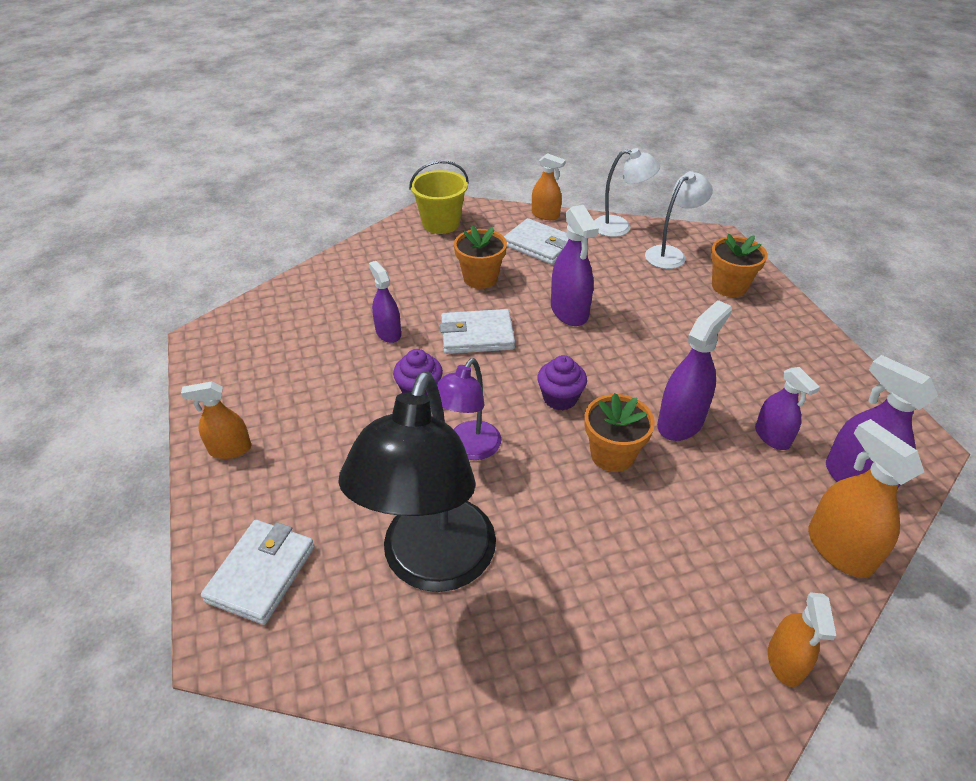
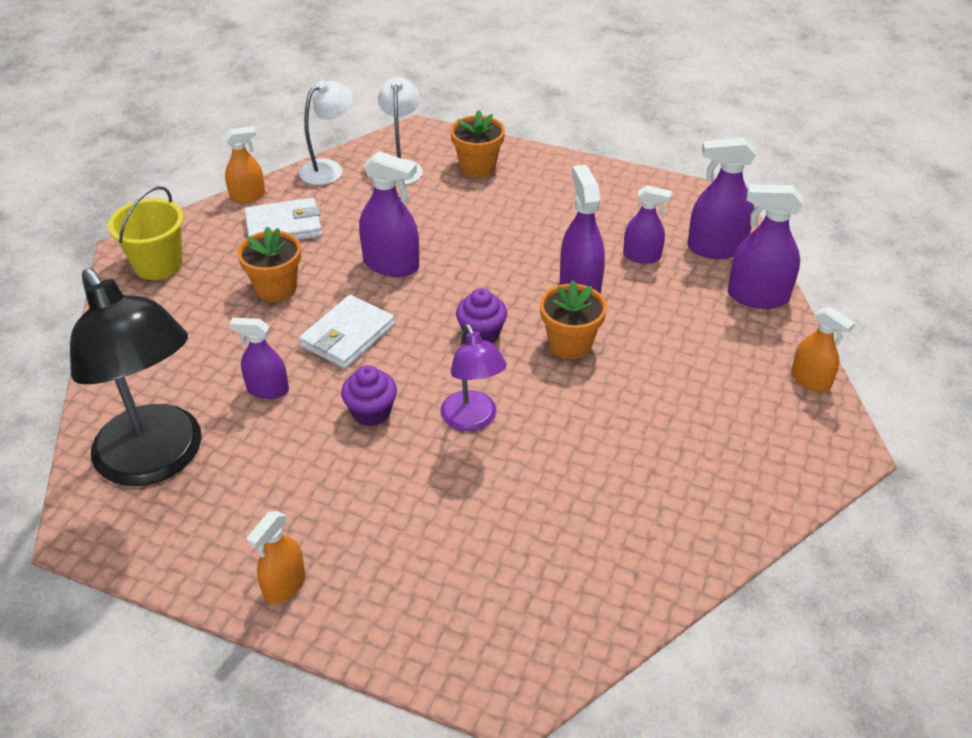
camera: 50 degrees left, 0 degrees up
white wallet [201,520,315,625] -> none
black lamp [339,371,496,592] -> black lamp moved to [70,268,202,486]
orange spray bottle [808,419,924,578] -> purple spray bottle [728,184,803,309]

